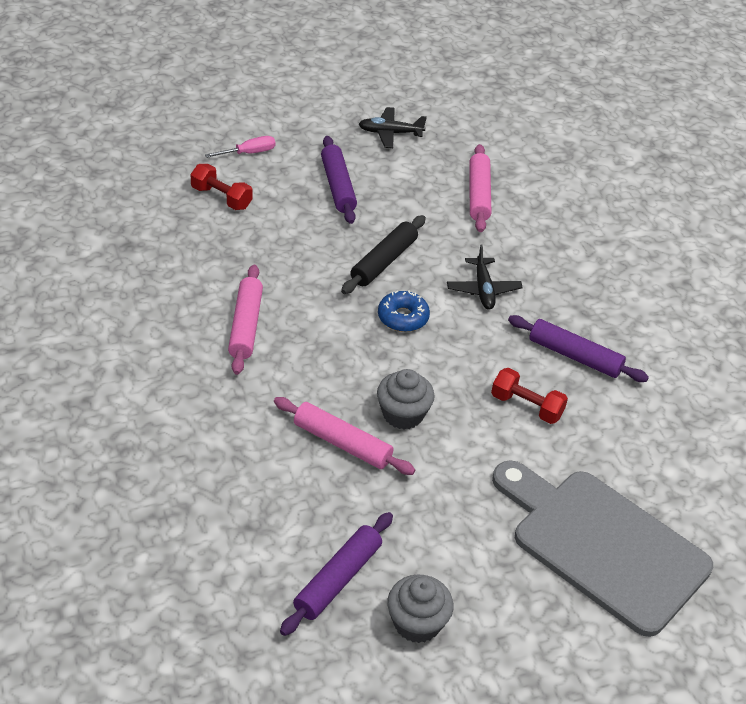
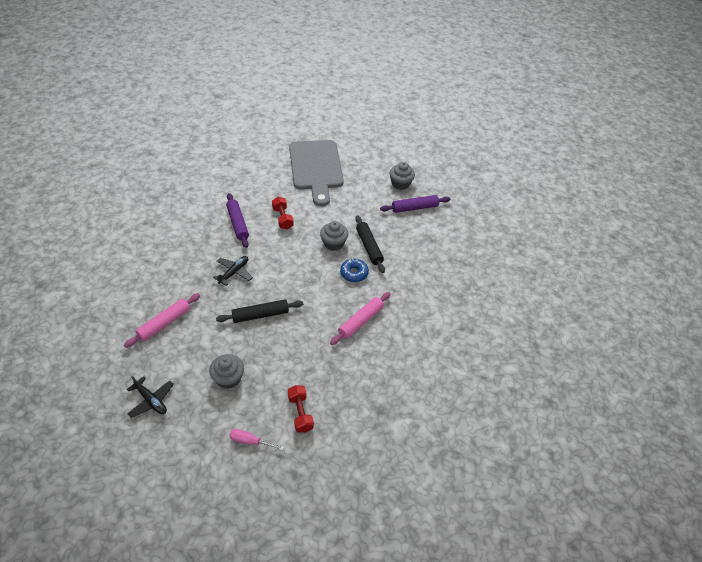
camera: 140 degrees left, 5 degrees up
pink rolling pin [274,397,415,475] -> black rolling pin [355,215,385,273]
purple rolling pin [321,136,357,224] -> grey cupcake [209,354,244,389]
blue donut [378,290,430,332] -> blue donut moved to [340,258,369,282]

